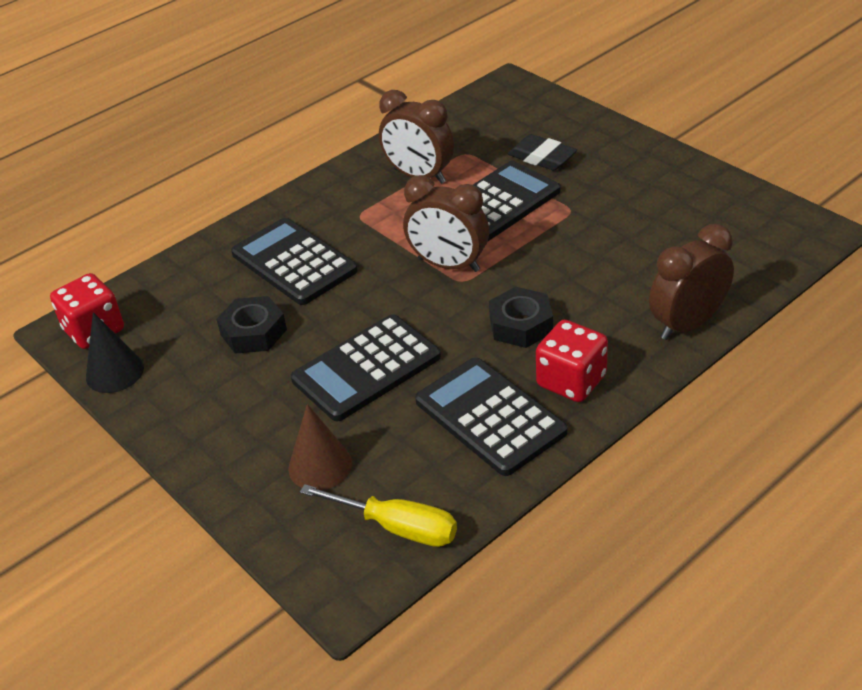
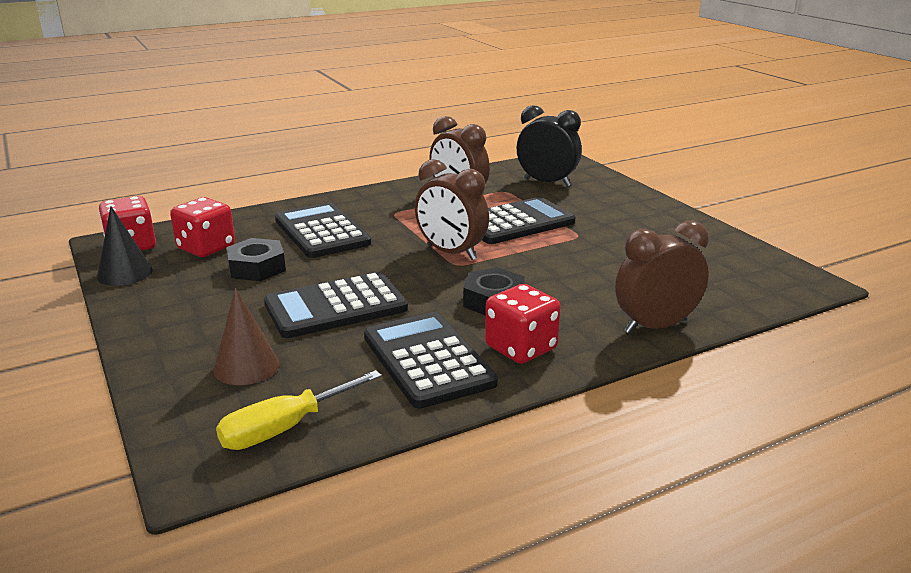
camera: 10 degrees right, 15 degrees down
yellow screwdriver [300,484,457,547] -> yellow screwdriver turned 105 degrees clockwise [216,370,382,450]
black eraser [508,134,577,171] -> none
none -> red dice [170,197,235,257]
none -> black clock [517,105,582,186]

